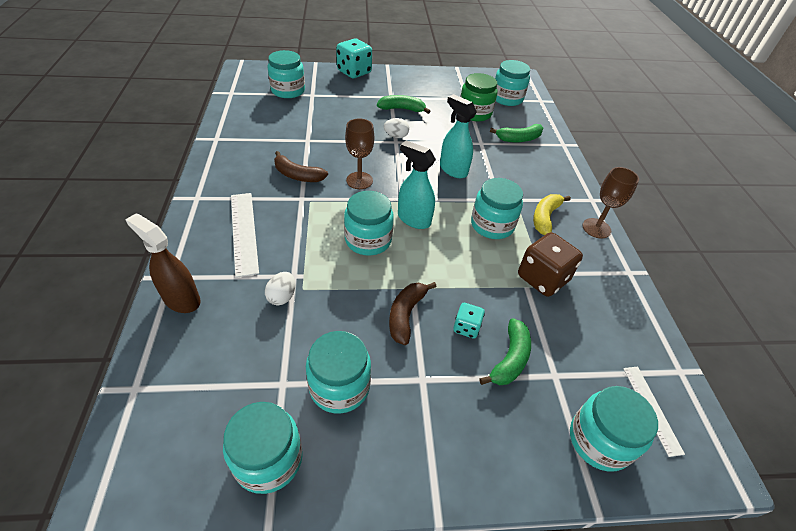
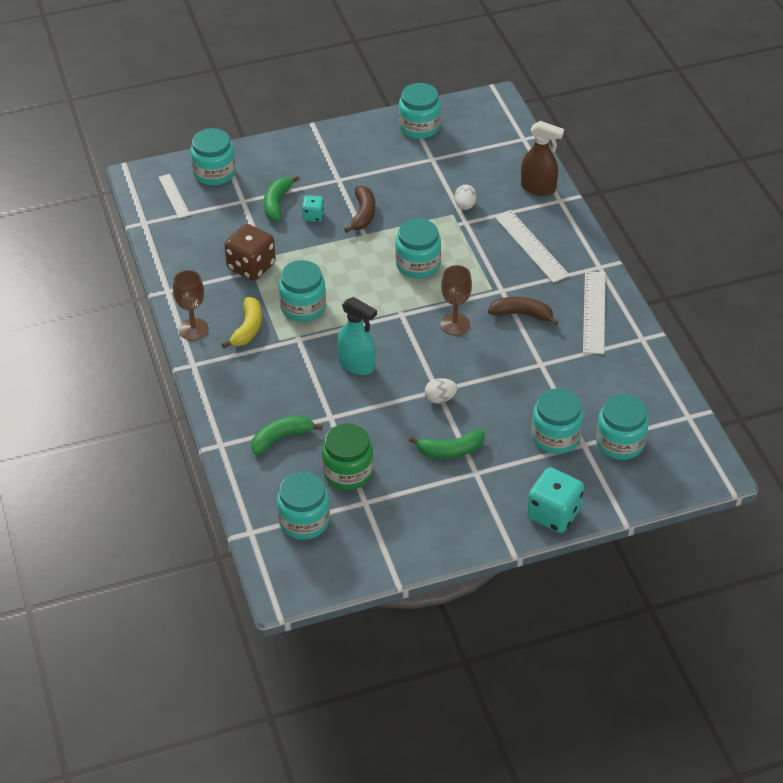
camera: 170 degrees right, 0 degrees up
turquoise jar [306,331,371,414] -> turquoise jar moved to [531,388,583,454]
turquoise spray bottle [398,141,436,229] -> none
none -> white ruler [583,271,605,354]

